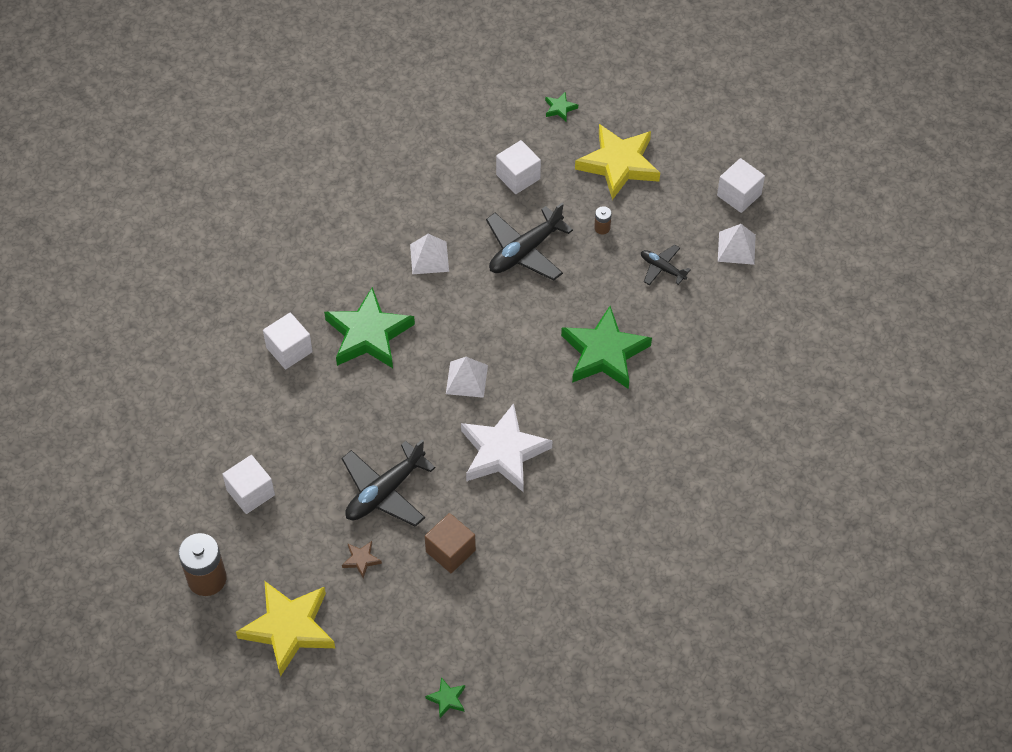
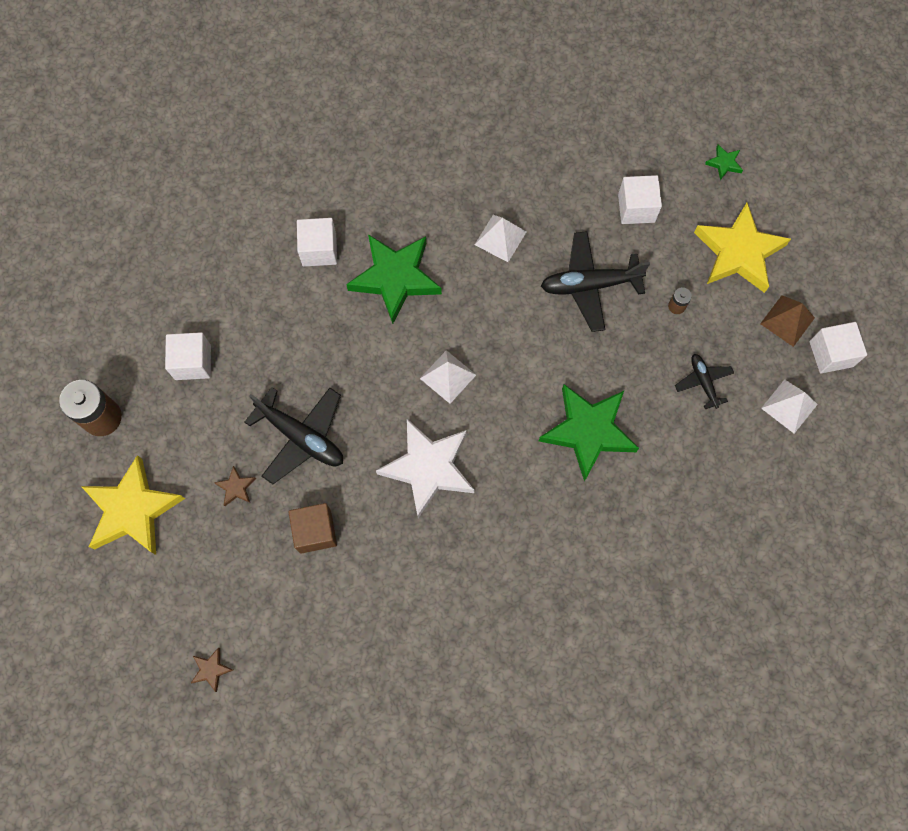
camera: 35 degrees right, 15 degrees up
black plane [342,440,436,527] -> black plane turned 135 degrees counterclockwise [244,387,343,484]
green star [425,677,465,718] -> brown star [191,647,233,692]
none -> brown pyramid [760,295,815,347]

